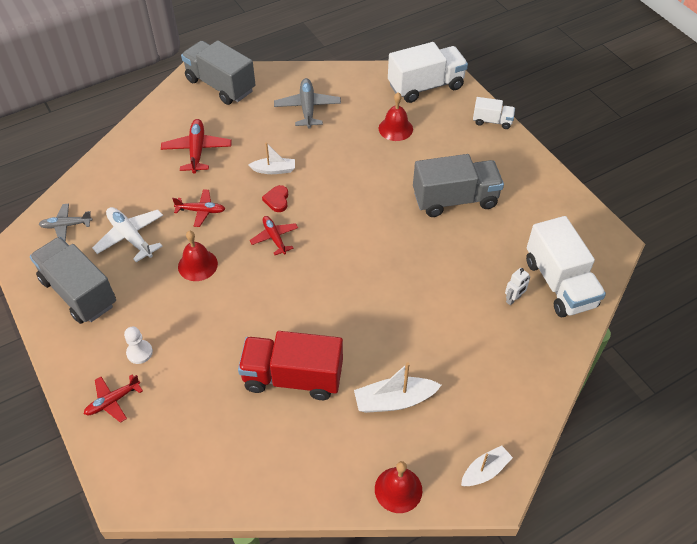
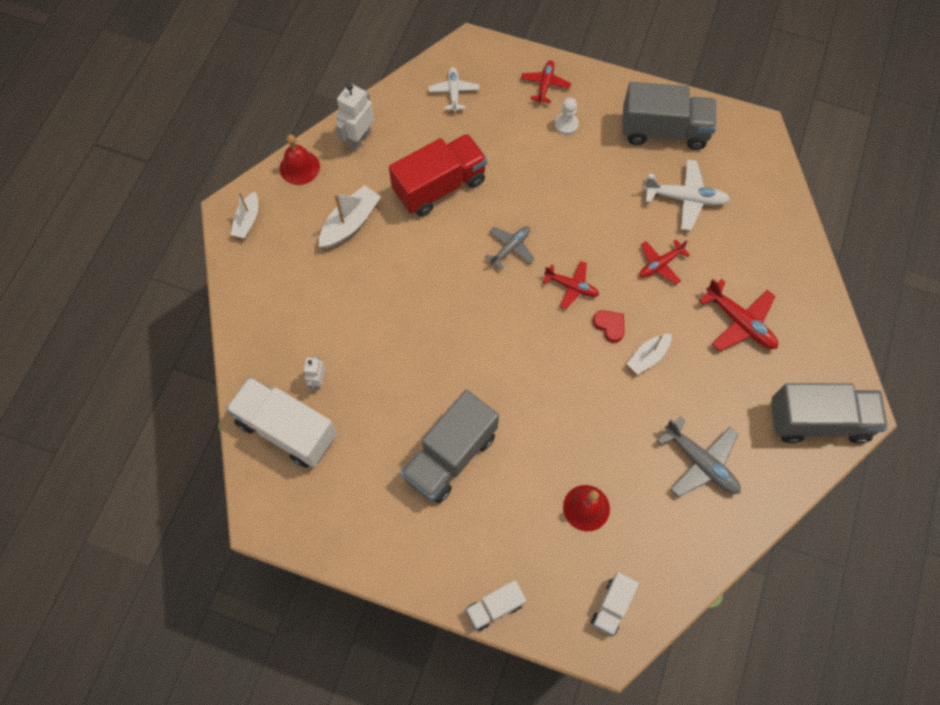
camera: 140 degrees right, 15 degrees up
grey plane [39,204,93,242] -> grey plane moved to [485,226,535,270]
red bell [178,231,218,281] -> none
white truck [388,42,468,103] -> white truck [591,572,639,636], size x0.52
none -> white robot [335,83,374,151]
none -> white plane [429,67,479,112]

